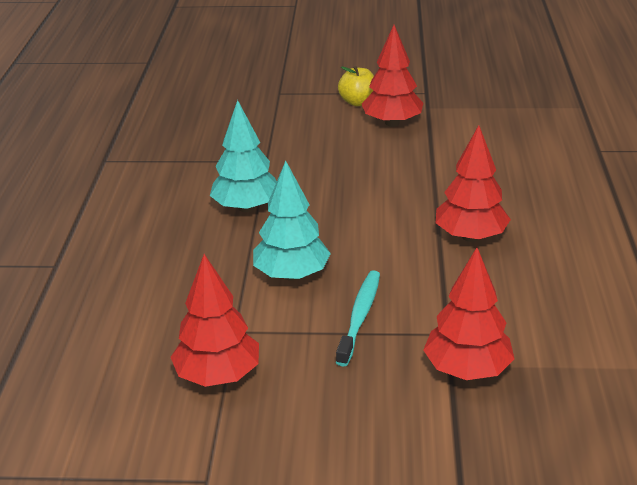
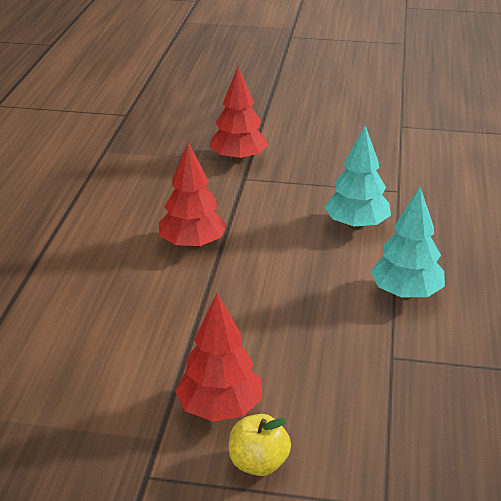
camera: 175 degrees left, 0 degrees up
red tree [171,254,259,387] -> none
turquoise toothbrush [336,270,380,367] -> none

